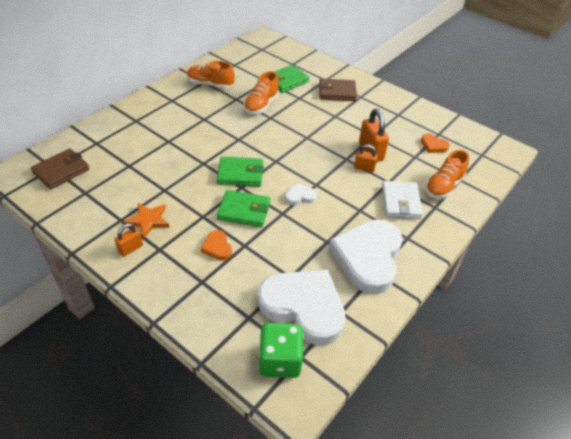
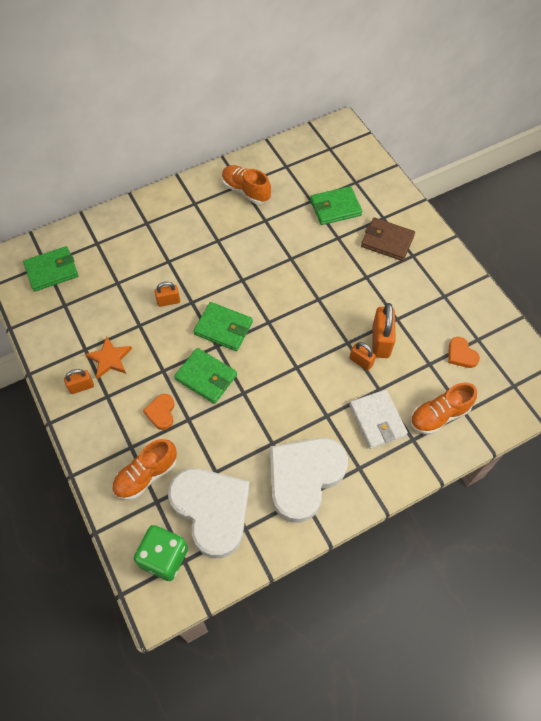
camera: 25 degrees right, 15 degrees up
brown wallet [31,148,90,190] -> green wallet [23,246,78,292]
orange shoe [244,71,279,114] -> orange shoe moved to [112,439,177,500]
white heart [285,183,317,205] -> none
white wallet [382,181,423,219] -> white wallet turned 45 degrees counterclockwise [350,389,408,449]
none -> orange padlock [155,282,180,307]

